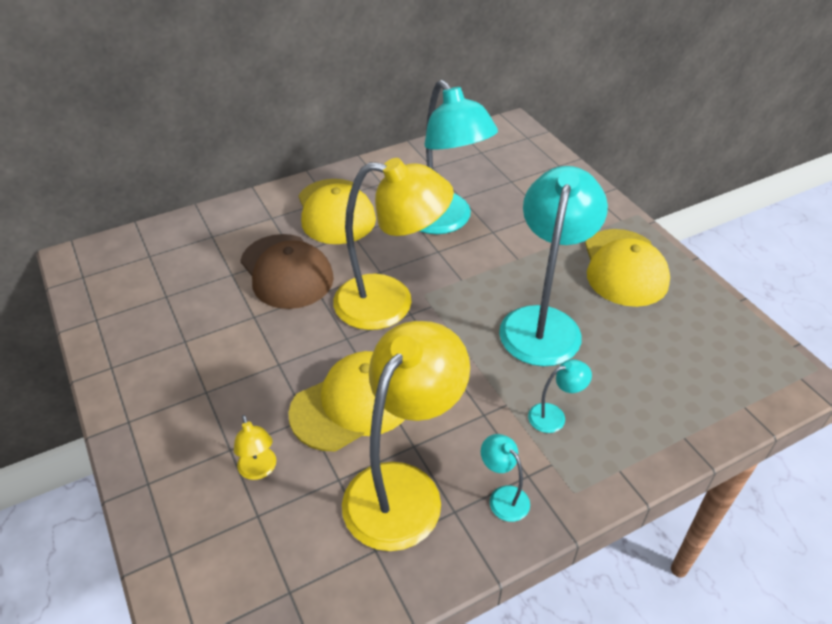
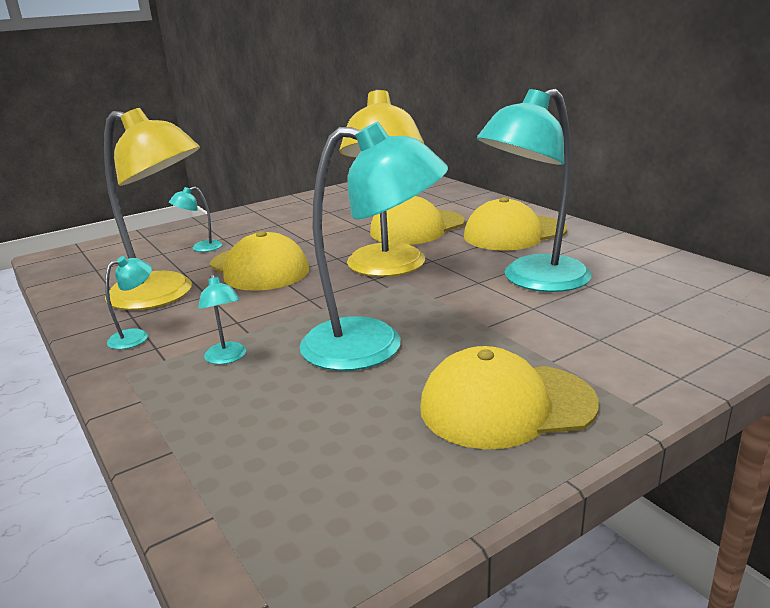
camera: 85 degrees right, 20 degrees down
yellow lamp [234,415,276,480] -> turquoise lamp [169,187,222,252]
brown cap [240,234,334,309] -> yellow cap [370,196,465,245]

